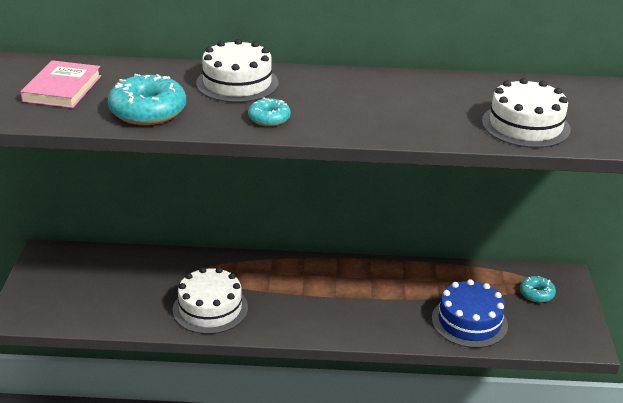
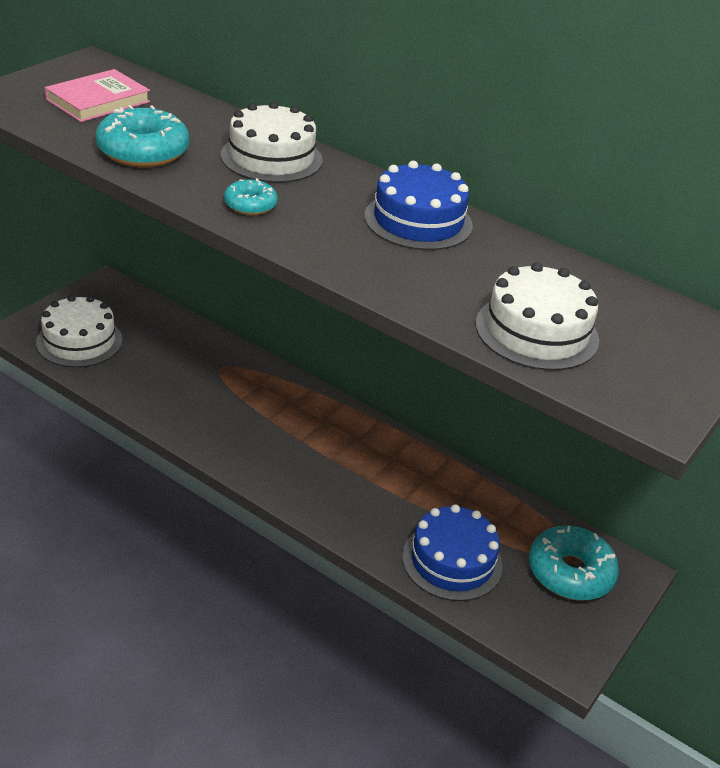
camera: 30 degrees right, 5 degrees up
white cake [173,267,248,334] -> white cake moved to [36,295,122,367]
turquoise donut [520,276,556,303] -> turquoise donut [529,525,619,601], size x1.83
none -> blue cake [365,161,473,250]

